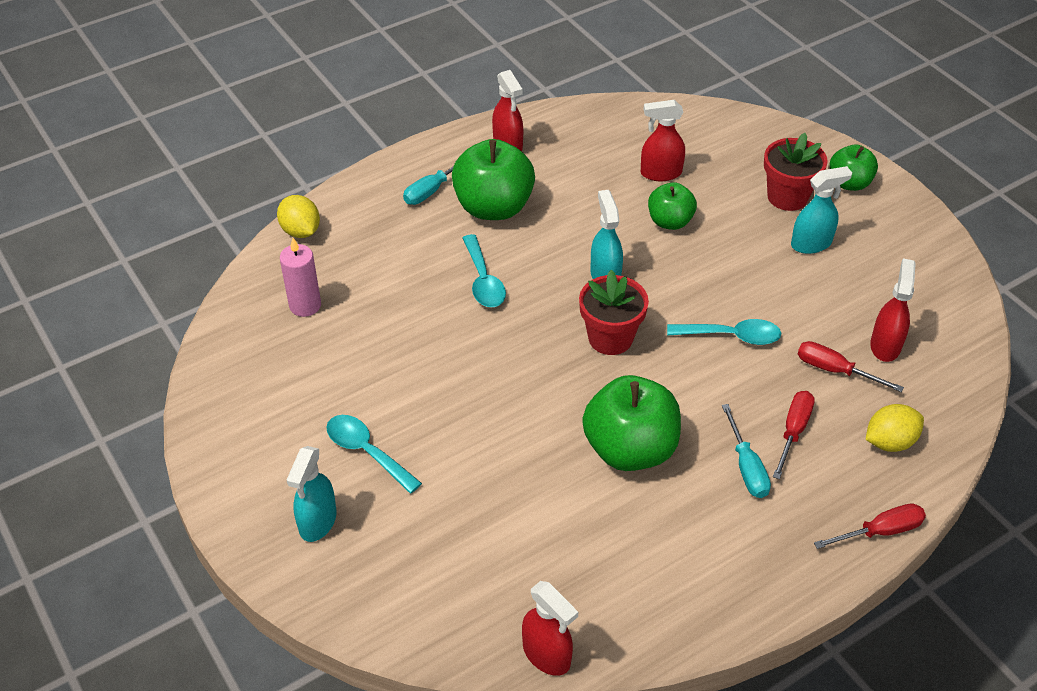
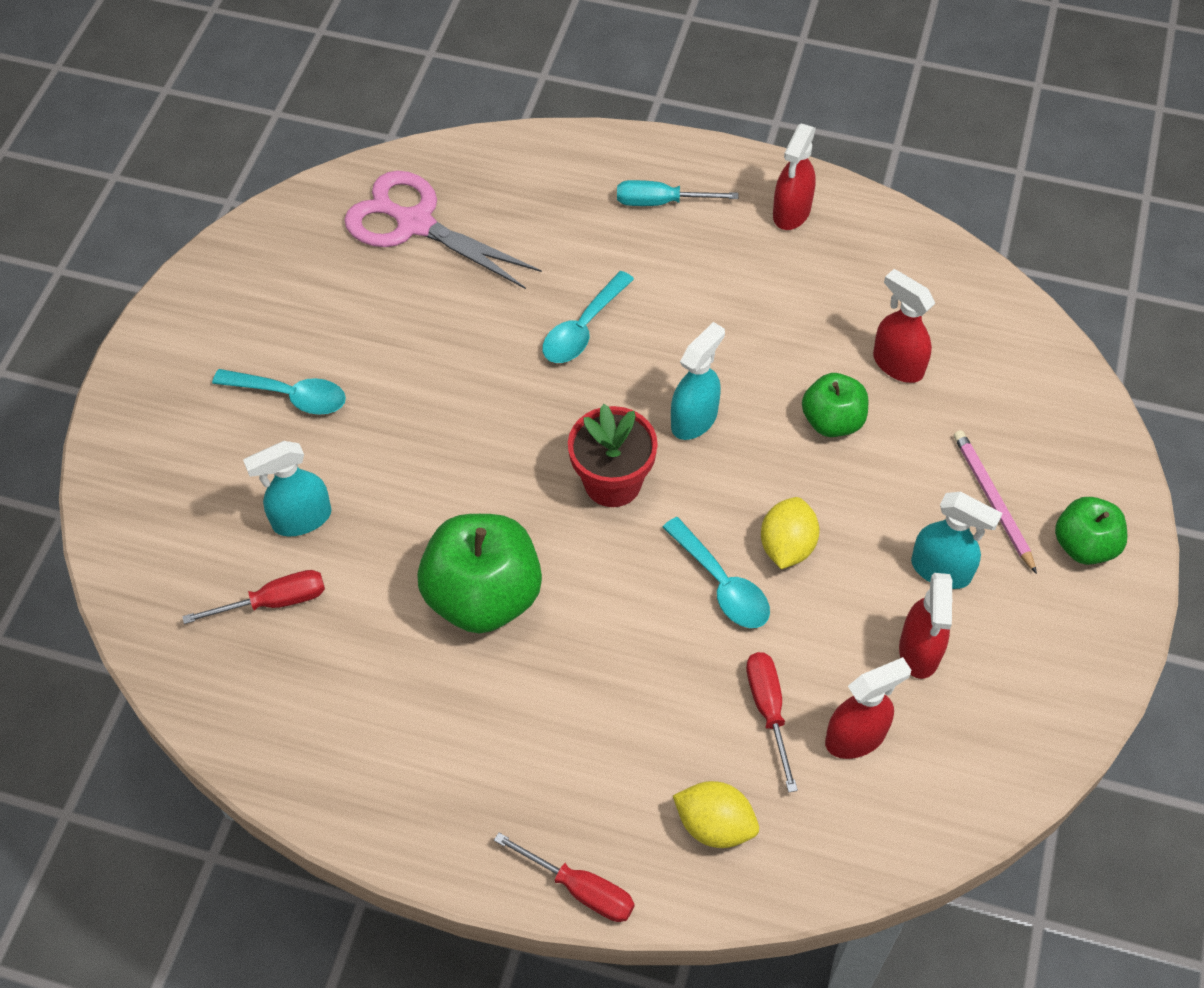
camera: 50 degrees right, 10 degrees up
yellow lemon [277,195,320,238] -> yellow lemon moved to [761,497,819,569]
pink candle [280,238,321,317] -> pink scissors [344,171,542,289]
turquoise spray bottle [287,446,336,542] -> turquoise spray bottle moved to [243,441,332,536]
turquoise spoon [326,415,422,494] -> turquoise spoon turned 105 degrees clockwise [212,369,346,415]
green apple [452,139,535,220] -> none
red spray bottle [522,581,578,676] -> red spray bottle moved to [899,573,952,679]
turquoise screwdriver [722,404,771,498] -> none
red flower pot [764,133,828,211] -> pink pencil [954,430,1037,574]
red screwdriver [773,391,815,479] -> red screwdriver moved to [182,570,325,624]

